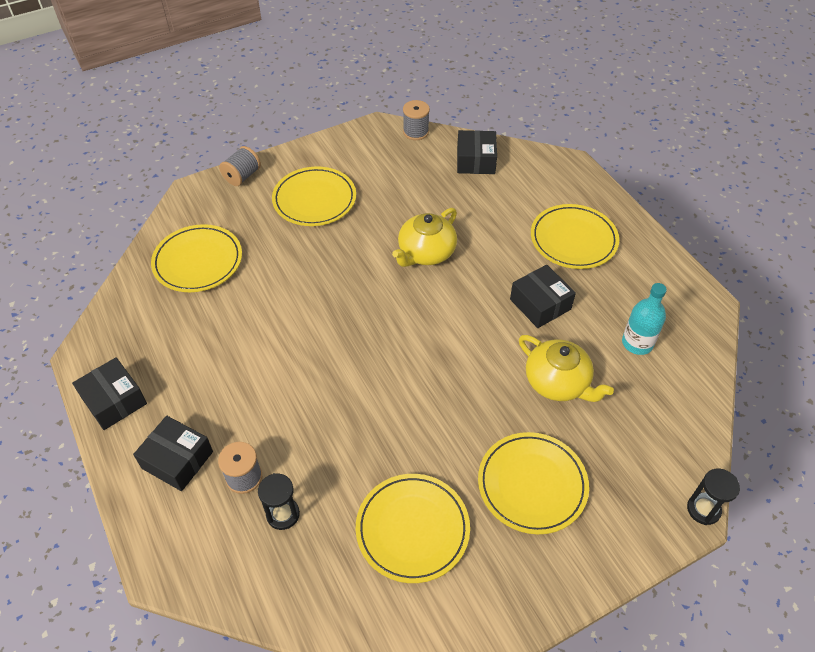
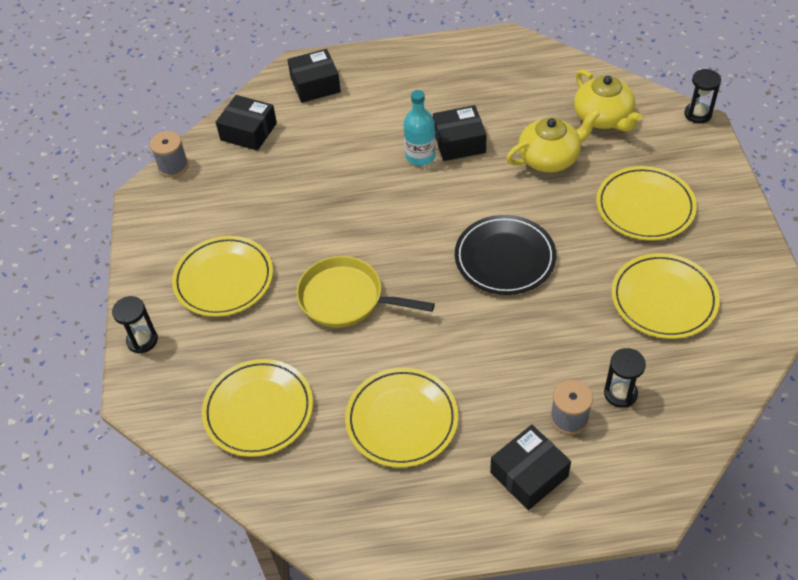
camera: 65 degrees left, 0 degrees up
black box [72,357,147,430] -> black box moved to [287,49,341,103]
grey spool [219,146,261,186] -> black hourglass [112,296,158,354]
yellow teapot [392,208,457,267] -> yellow teapot moved to [574,69,642,132]
yellow plate [531,204,619,269] -> yellow plate moved to [345,368,458,468]
turquoise bottle [622,283,667,355] -> turquoise bottle moved to [404,90,436,166]
none -> yellow pan [296,256,435,327]
none -> black plate [455,215,556,295]

